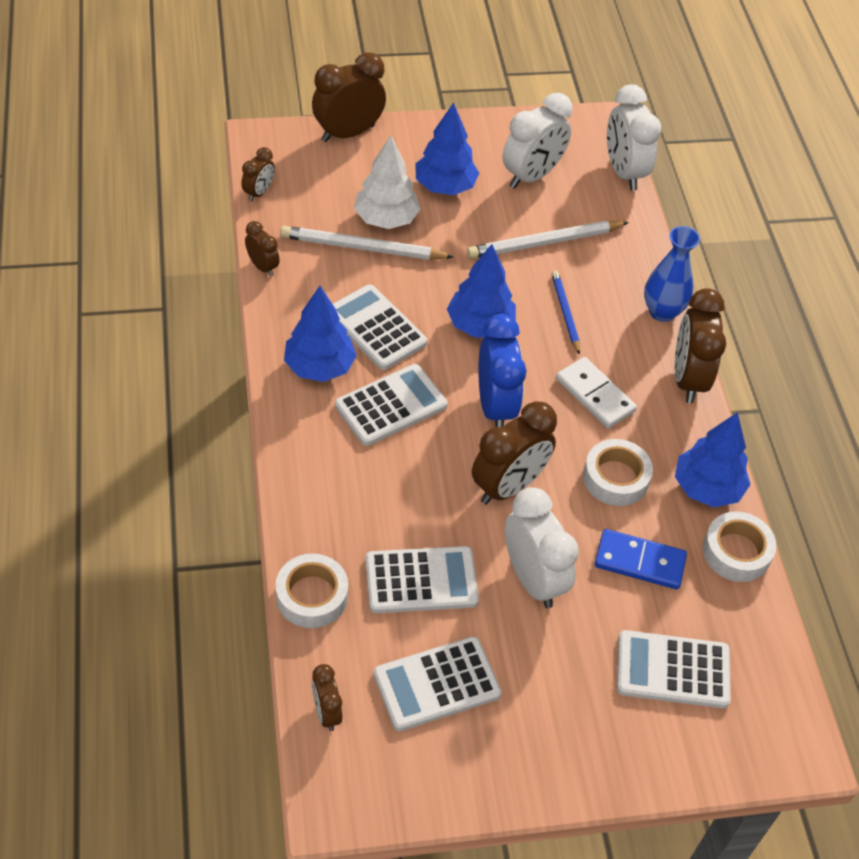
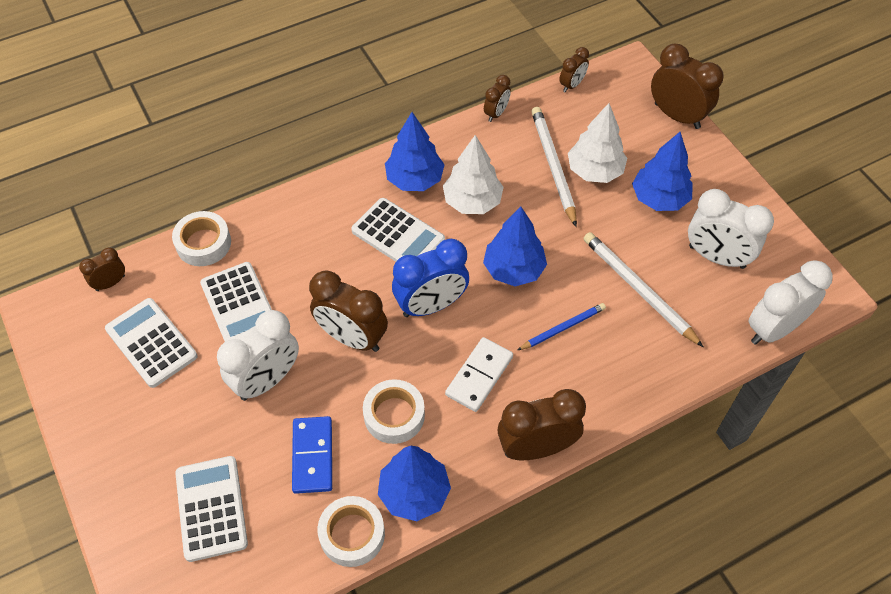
camera: 75 degrees right, 5 degrees up
brown clock [241,147,275,202] -> brown clock turned 60 degrees counterclockwise [559,47,589,92]
white calculator [333,284,427,370] -> white tree [443,135,504,214]
blue vase [644,226,700,322] -> none

